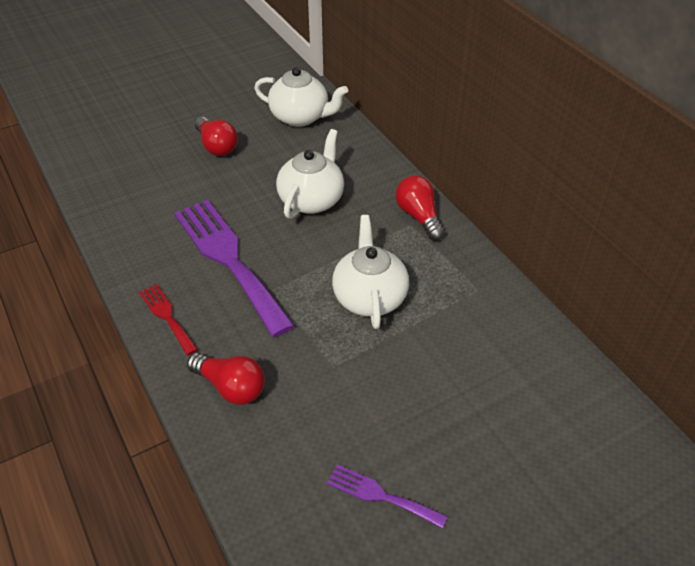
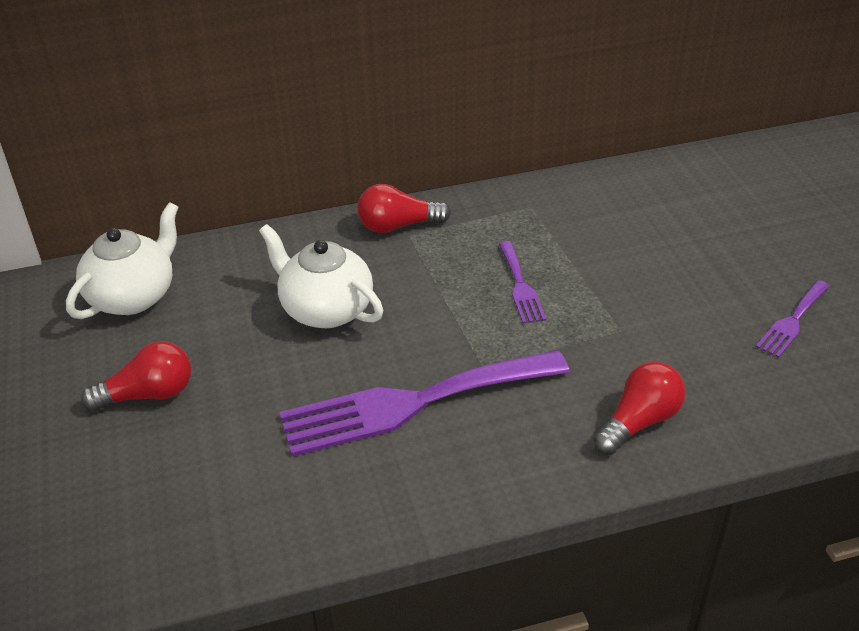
camera: 75 degrees left, 5 degrees down
red fork [139,284,198,355] -> none
white teapot [332,215,409,329] -> purple fork [499,241,546,324]

